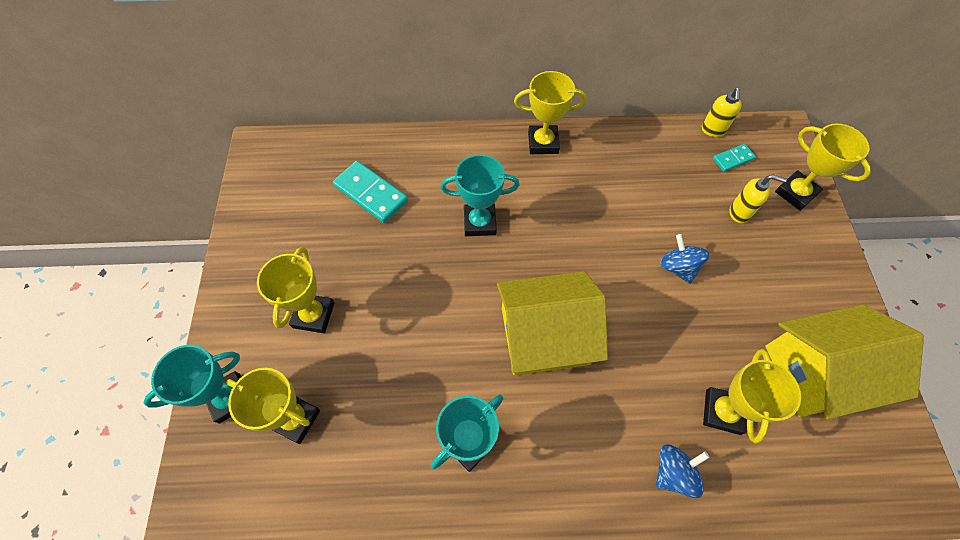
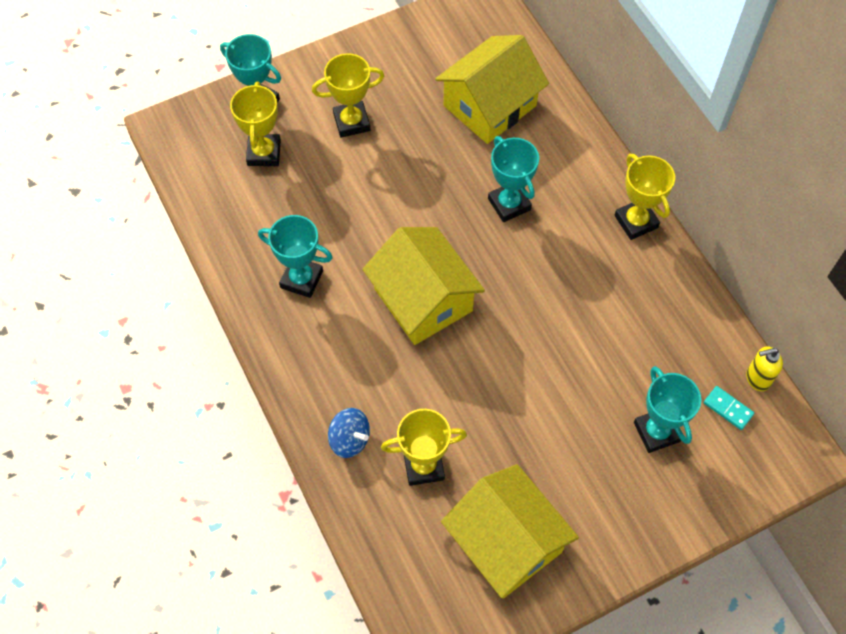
camera: 65 degrees right, 0 degrees up
turquoise domino [333,161,408,223] -> yellow house [435,35,549,144]
blue spinning top [660,234,709,284] -> none
yellow soap dispenser [729,174,787,223] -> turquoise trophy [634,366,701,453]
yellow trophy [775,123,871,211] -> none

